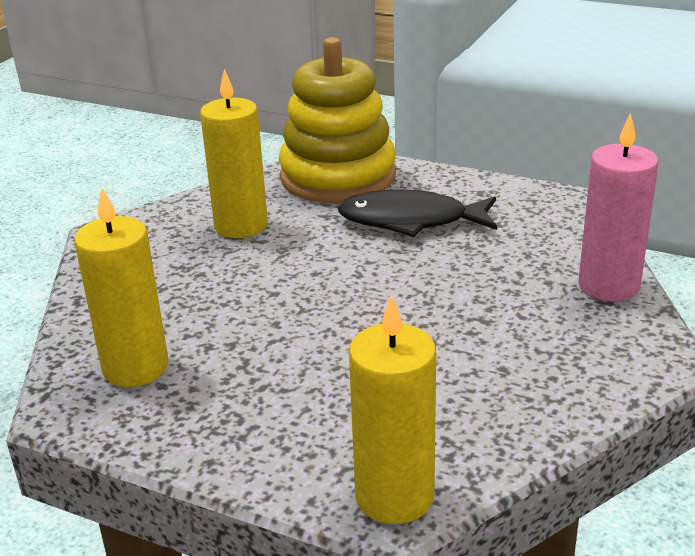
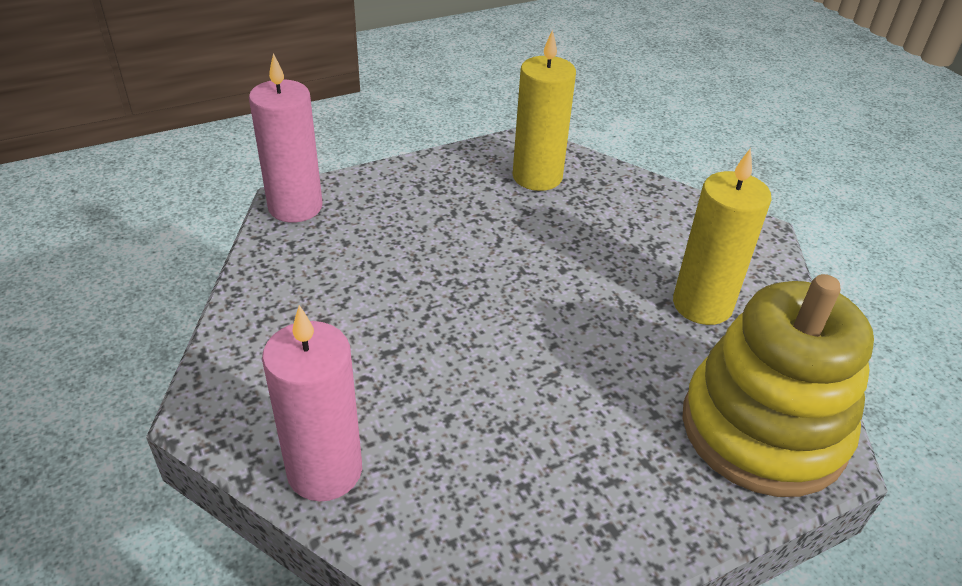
camera: 125 degrees right, 10 degrees up
black fish [338,189,497,237] -> none
yellow candle [349,295,436,524] -> pink candle [249,53,323,223]

